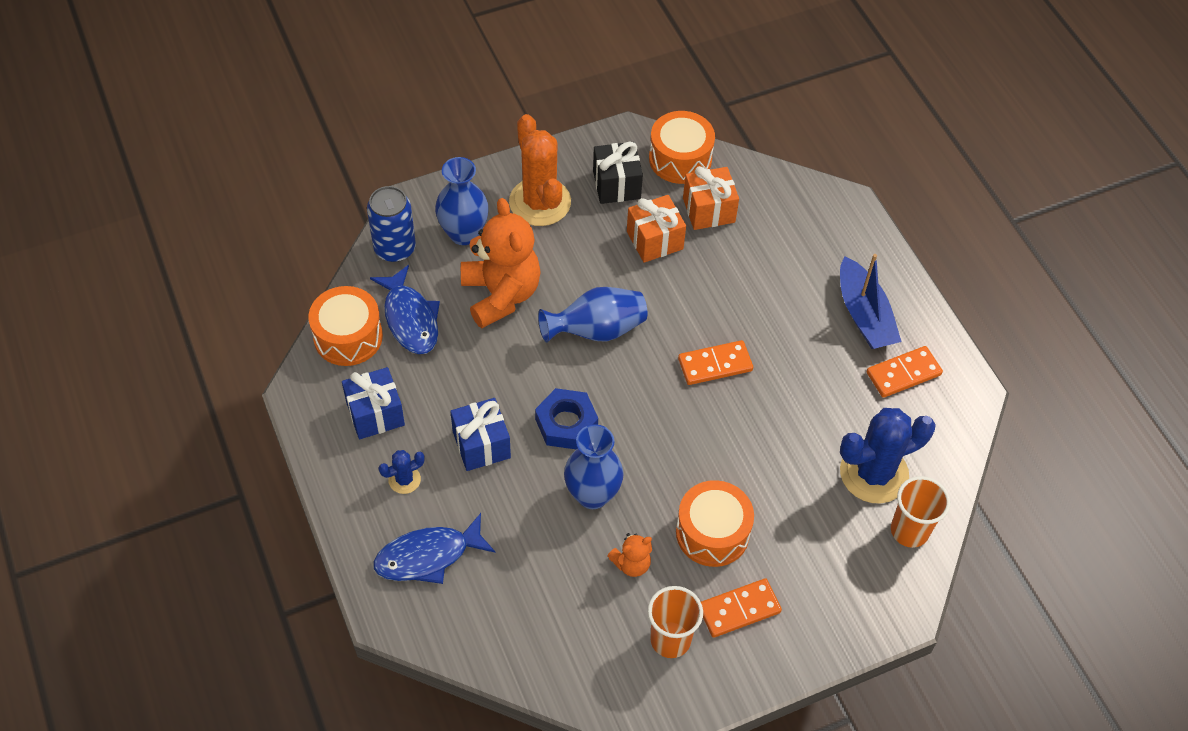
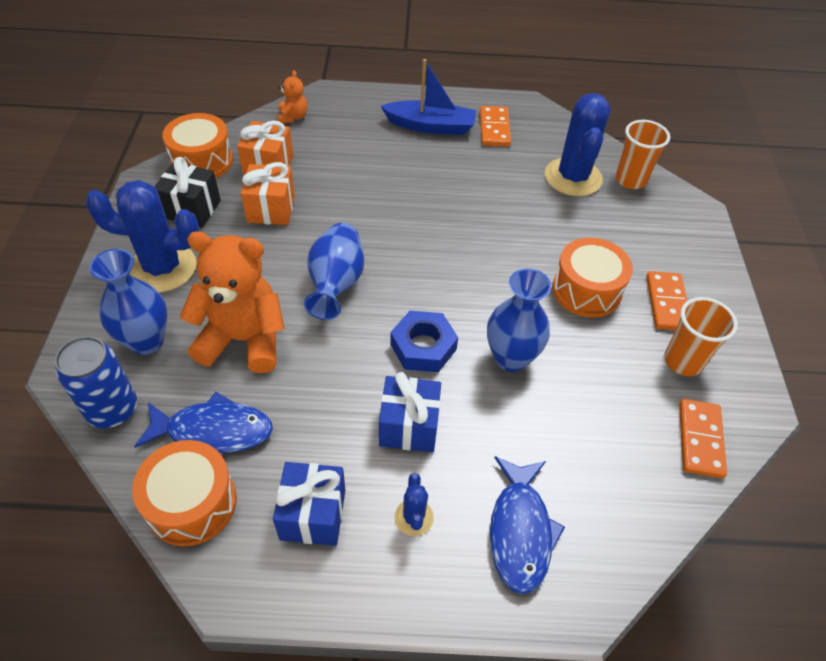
camera: 65 degrees left, 5 degrees down
orange cactus [509,114,571,226] -> blue cactus [85,180,200,292]
orange teddy bear [608,533,652,577] -> orange teddy bear moved to [277,70,307,123]
orange domino [678,340,753,385] -> orange domino moved to [679,399,727,479]

